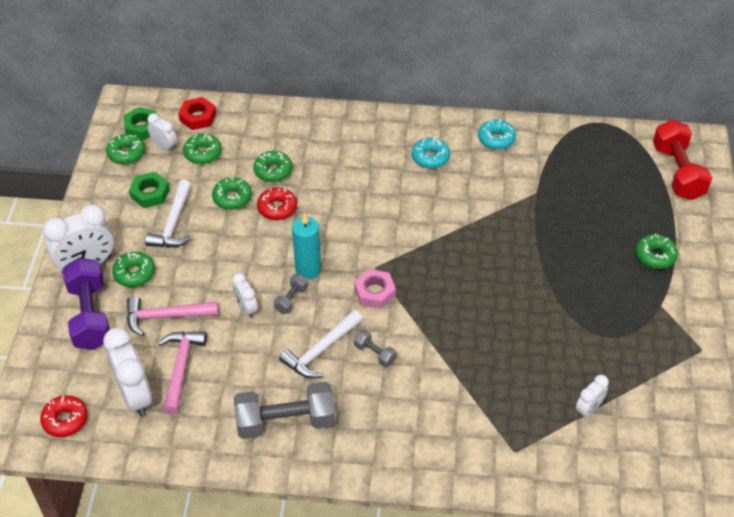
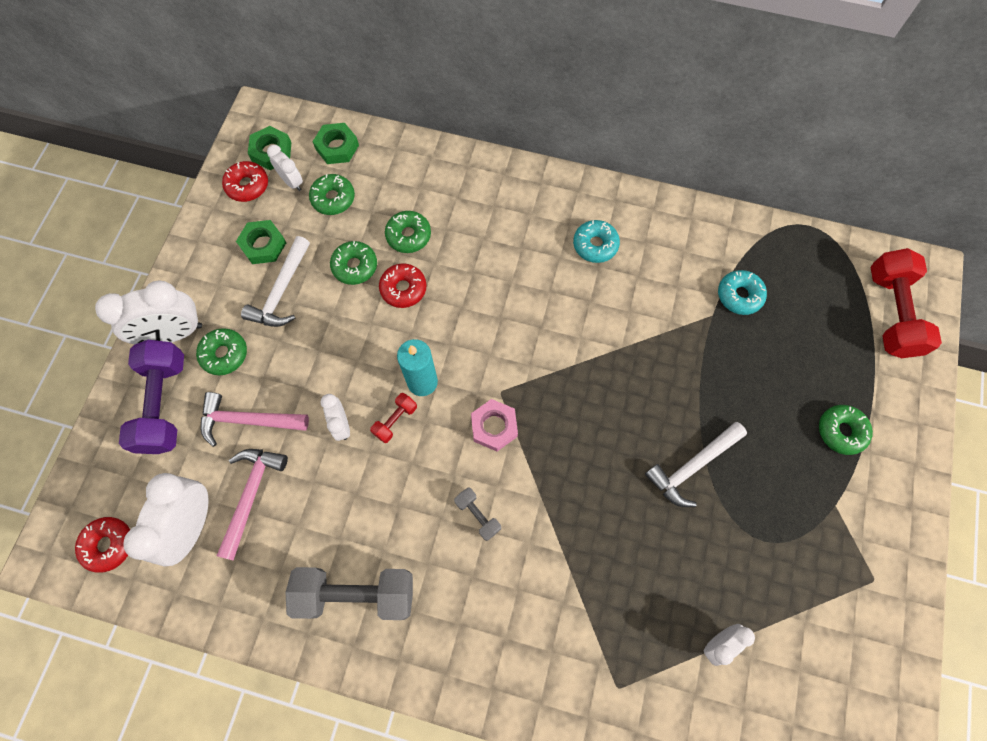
camera: 10 degrees right, 20 degrees up
white clock [103,327,152,417] -> white clock turned 150 degrees counterclockwise [123,473,209,567]
green donut [106,134,145,165] -> red donut [222,161,268,202]
red nut [178,97,216,130] -> green nut [313,123,359,164]
grey dumbbell [274,274,308,314] -> red dumbbell [370,393,417,443]
white hammer [279,310,363,379] -> white hammer moved to [645,422,747,507]
turquoise donut [478,119,516,150] -> turquoise donut moved to [718,270,767,315]

